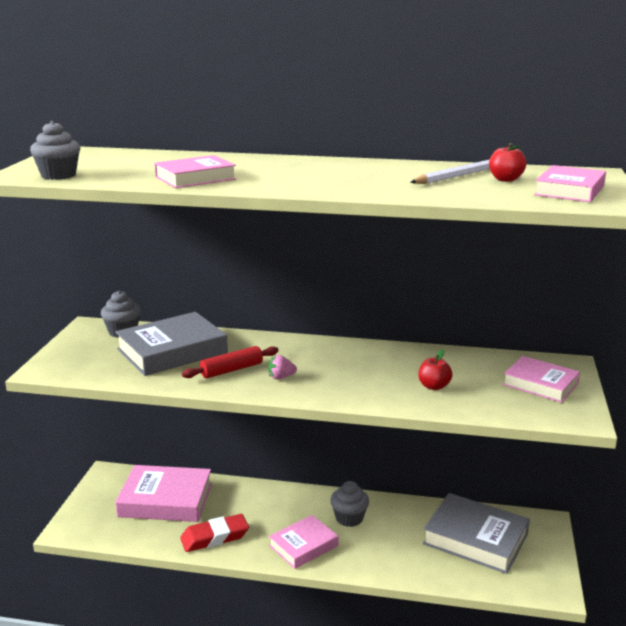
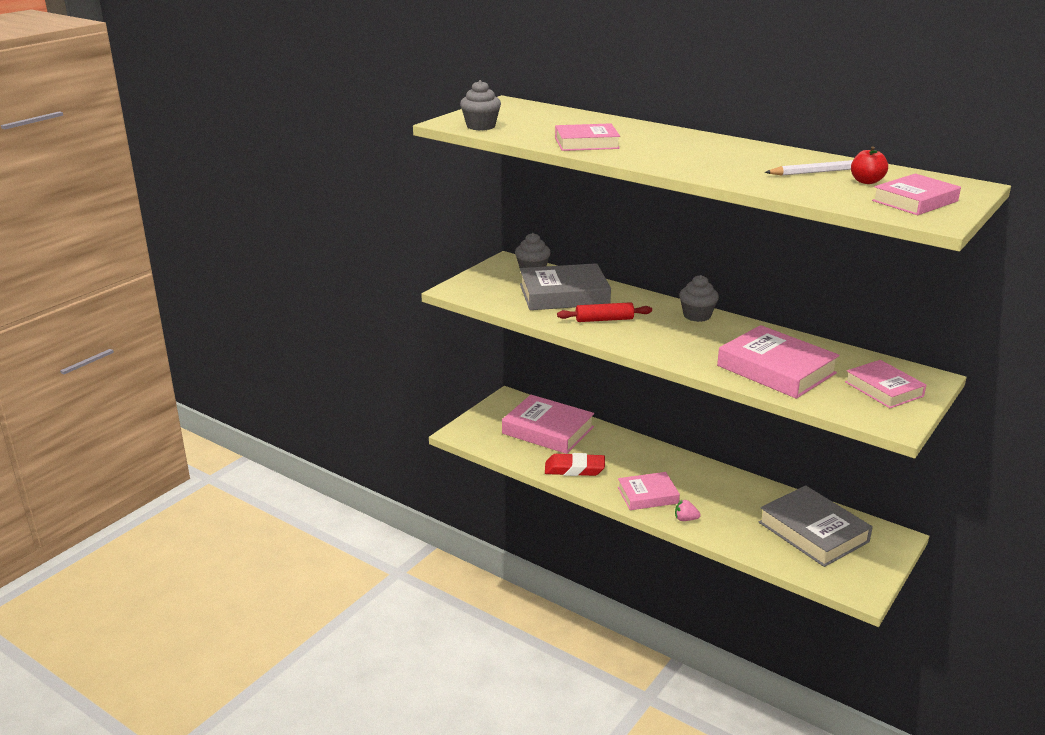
camera: 25 degrees right, 5 degrees up
pink strawberry [268,355,297,379] -> pink strawberry moved to [675,500,701,521]
grey cupcake [330,481,369,527] -> grey cupcake moved to [679,275,719,322]
red apple [418,350,452,390] -> pink book [717,325,840,399]

